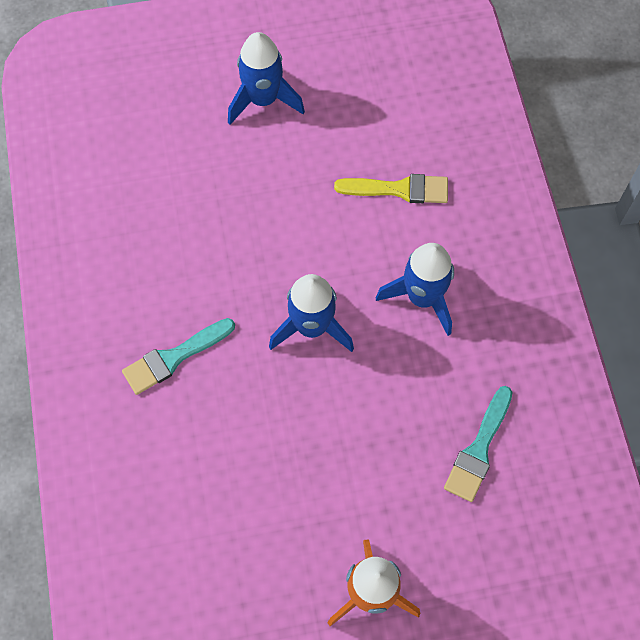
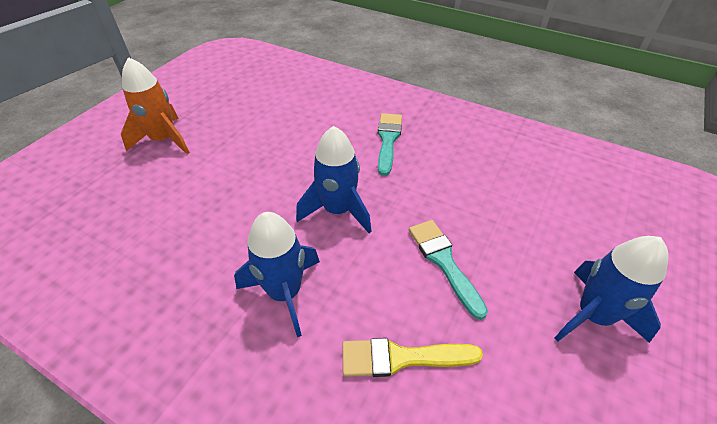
camera: 130 degrees right, 20 degrees down
yellow brush [334,174,448,203] -> yellow brush turned 45 degrees clockwise [342,338,483,377]
turquoise brush [444,386,513,502] -> turquoise brush moved to [409,220,488,320]

